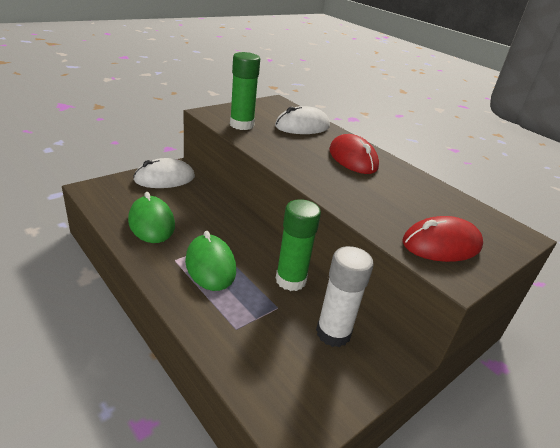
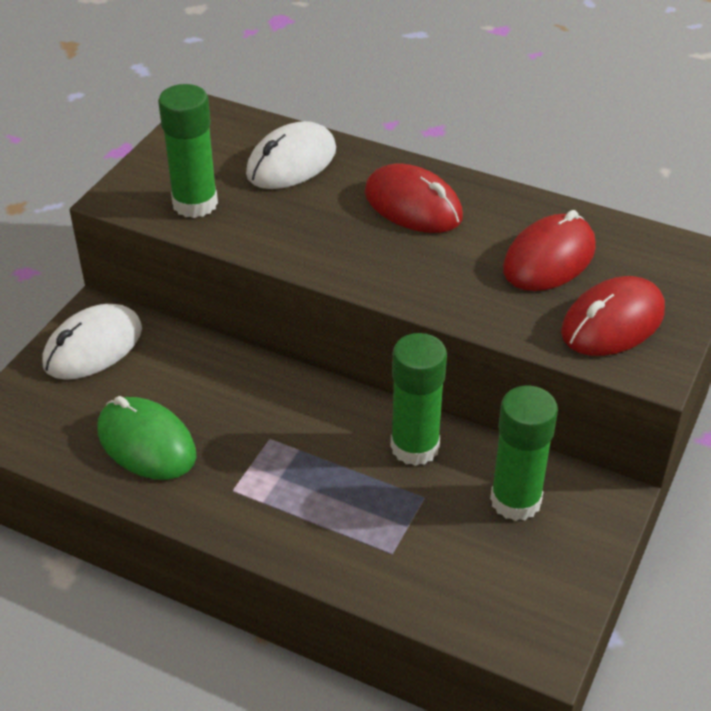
camera: 20 degrees left, 10 degrees up
green mouse [185,231,236,291] -> none
white glue stick [316,246,374,347] -> green glue stick [490,386,558,521]
none -> red mouse [503,210,596,291]

